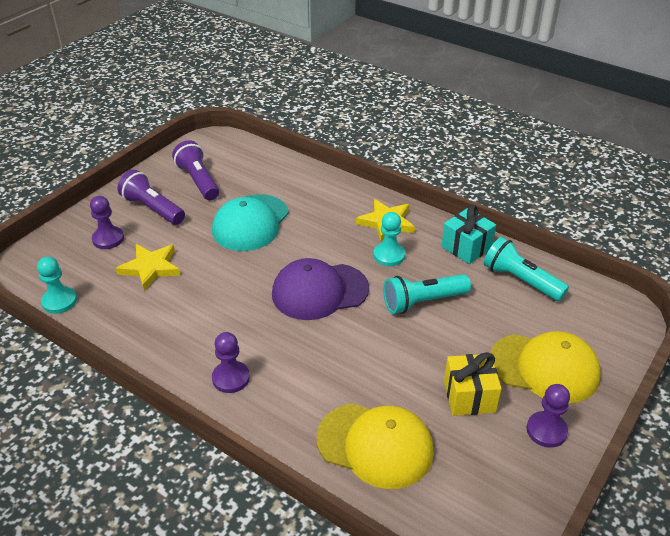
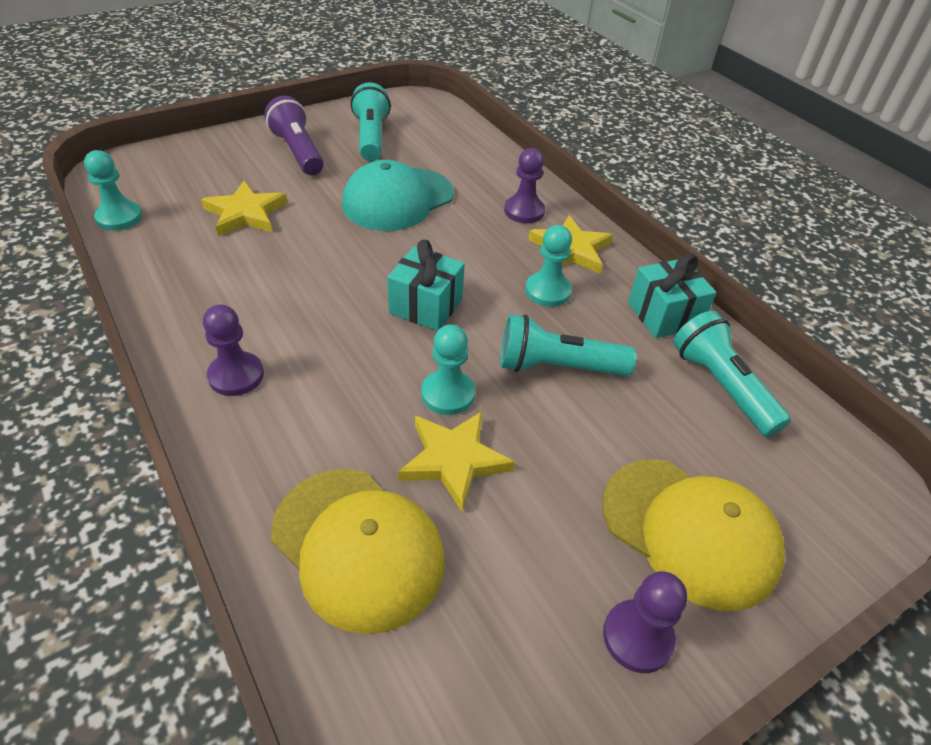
camera: 20 degrees right, 5 degrees up
purple pawn [90,196,124,249] -> purple pawn moved to [504,148,545,223]
purple flashlight [172,140,219,200] -> turquoise flashlight [351,82,391,161]
purple cap [272,258,369,320] -> turquoise gift [387,240,465,331]
yellow gift [444,352,502,416] -> none
none -> yellow star [398,411,515,512]
none -> turquoise pawn [421,324,475,415]

